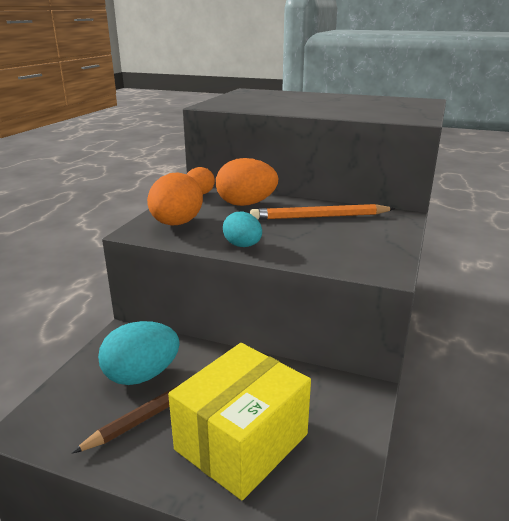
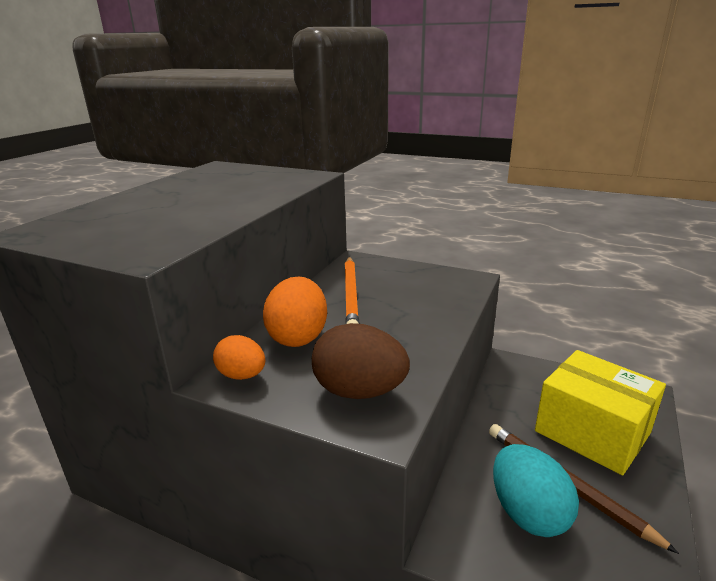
camera: 85 degrees left, 0 degrees up
orange egg [147,173,203,225] -> brown egg [312,323,410,399]
turquoise egg [223,211,262,247] -> none

